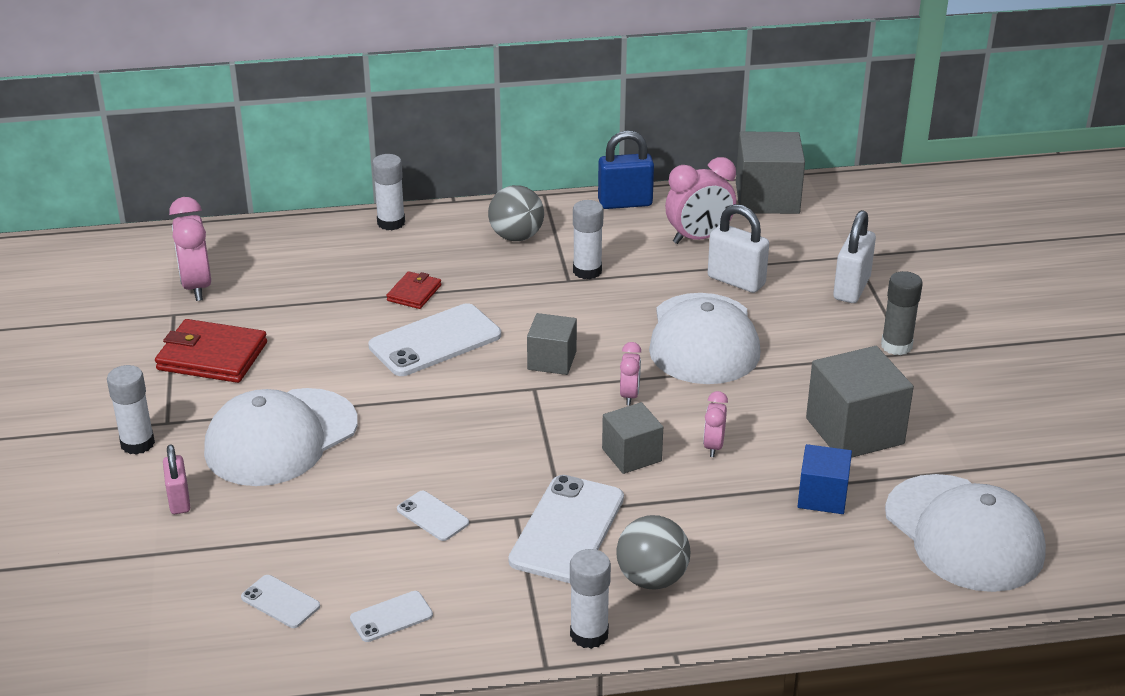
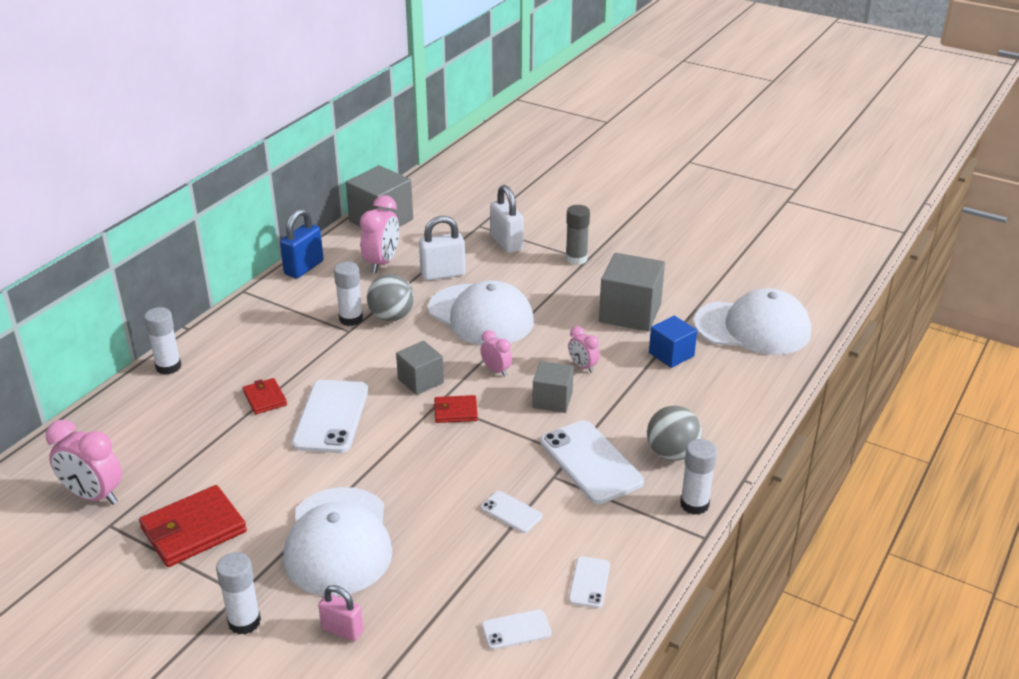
camera: 50 degrees left, 0 degrees up
white phone [397,491,469,541] -> white phone turned 45 degrees clockwise [481,491,543,533]
grey ball [488,185,544,241] -> grey ball moved to [367,274,414,321]
none -> red wallet [433,395,478,423]

